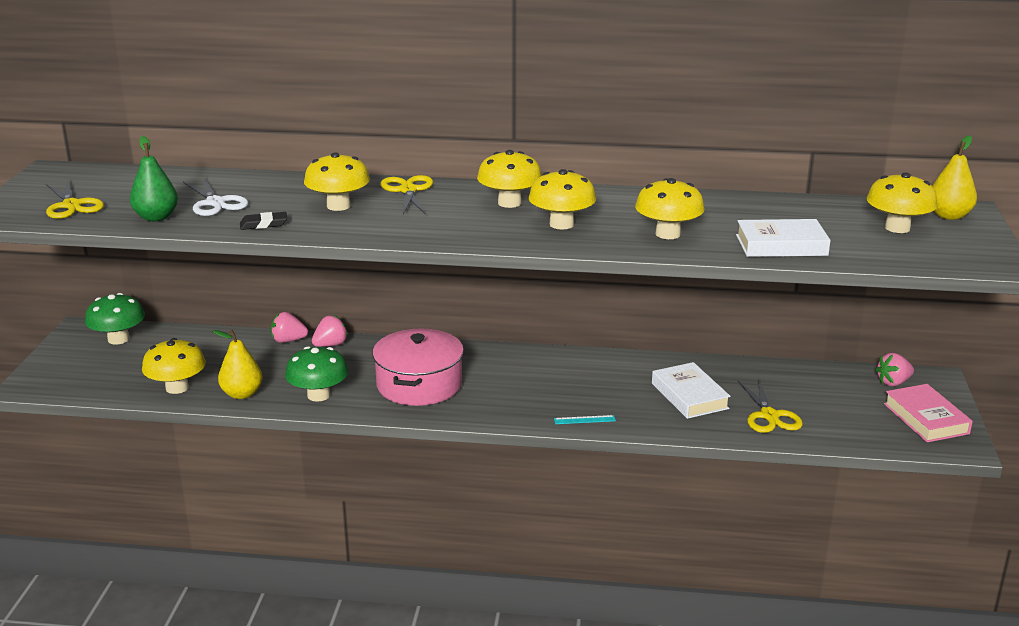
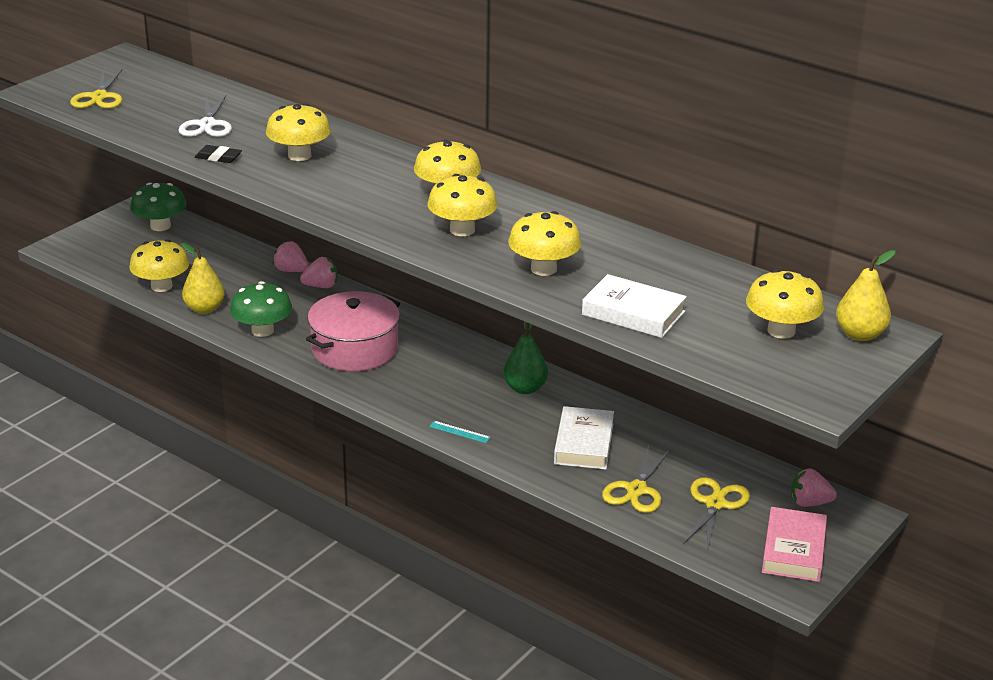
camera: 30 degrees right, 5 degrees up
green pear [130,136,178,221] -> green pear moved to [503,322,548,394]
yellow scissors [380,175,433,215] -> yellow scissors moved to [683,477,750,552]

